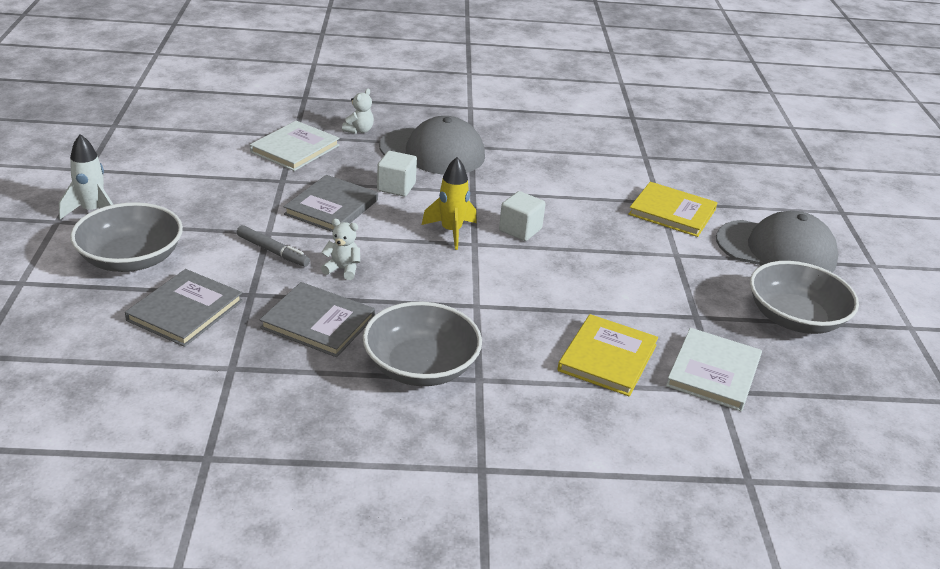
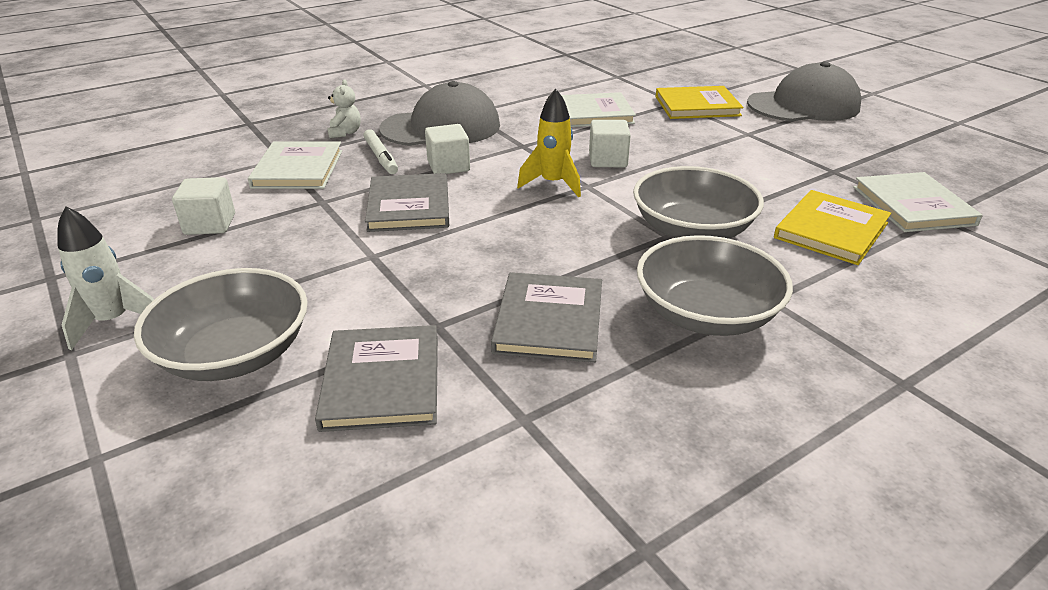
camera: 30 degrees left, 0 degrees up
grey marker [237,225,310,267] -> none
grey book [260,282,375,357] -> grey book turned 75 degrees counterclockwise [491,272,602,363]
white teddy bear [321,219,360,280] -> none
yellow book [557,314,658,397] -> yellow book turned 45 degrees clockwise [774,190,891,265]
grey bowl [750,261,859,334] -> grey bowl moved to [633,166,764,239]
none -> white cube [172,177,235,235]
none -> white marker [363,129,398,174]
none -> white book [561,92,636,127]

